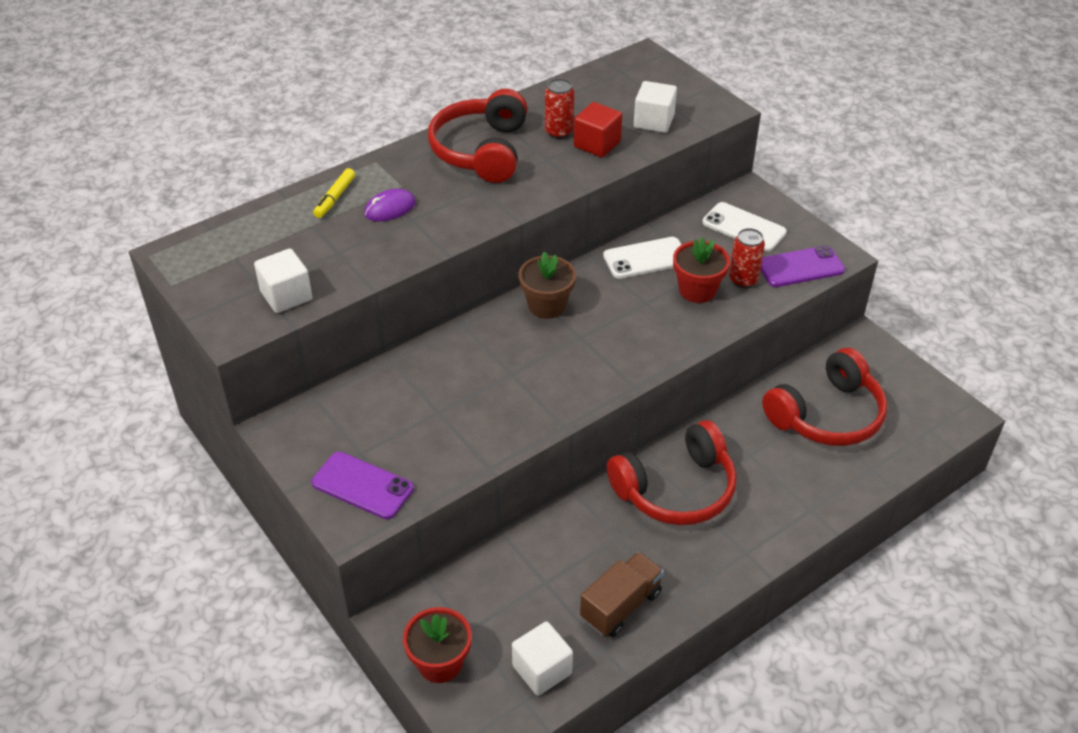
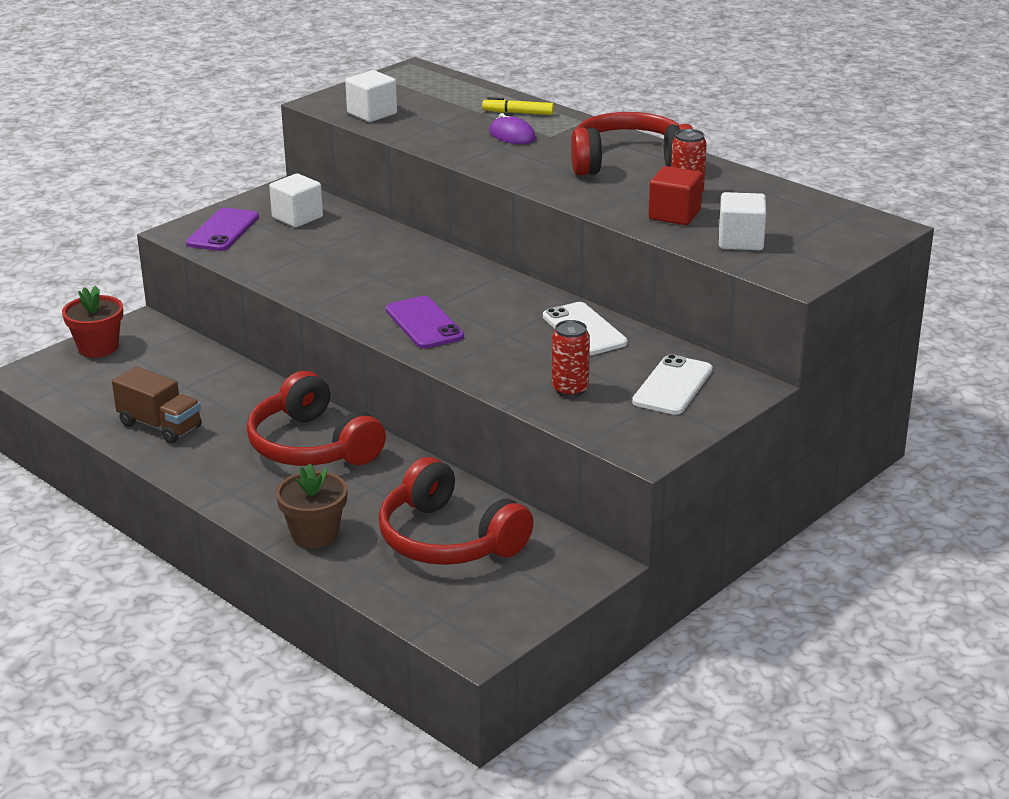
camera: 80 degrees right, 15 degrees down
white cube [512,621,573,696] -> white cube moved to [269,174,323,228]
brown flower pot [518,252,576,319] -> brown flower pot moved to [276,463,348,548]
red flower pot [673,237,730,303] -> none
purple phone [761,245,845,287] -> purple phone moved to [386,296,464,349]

